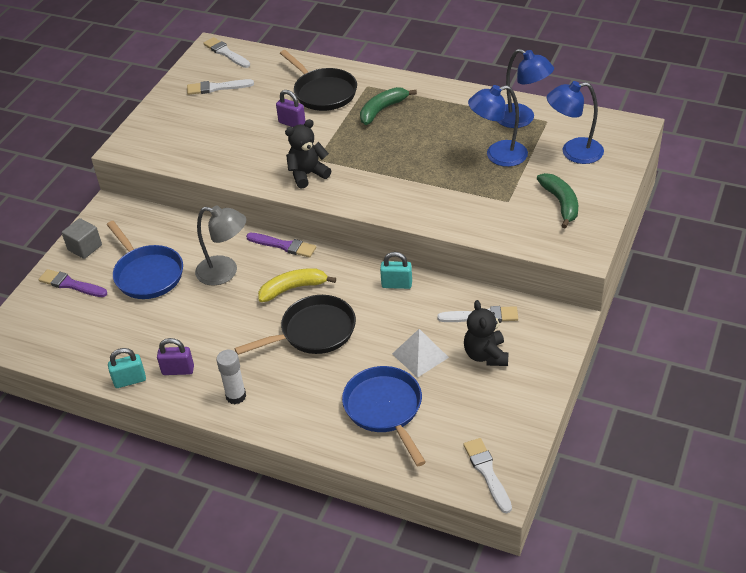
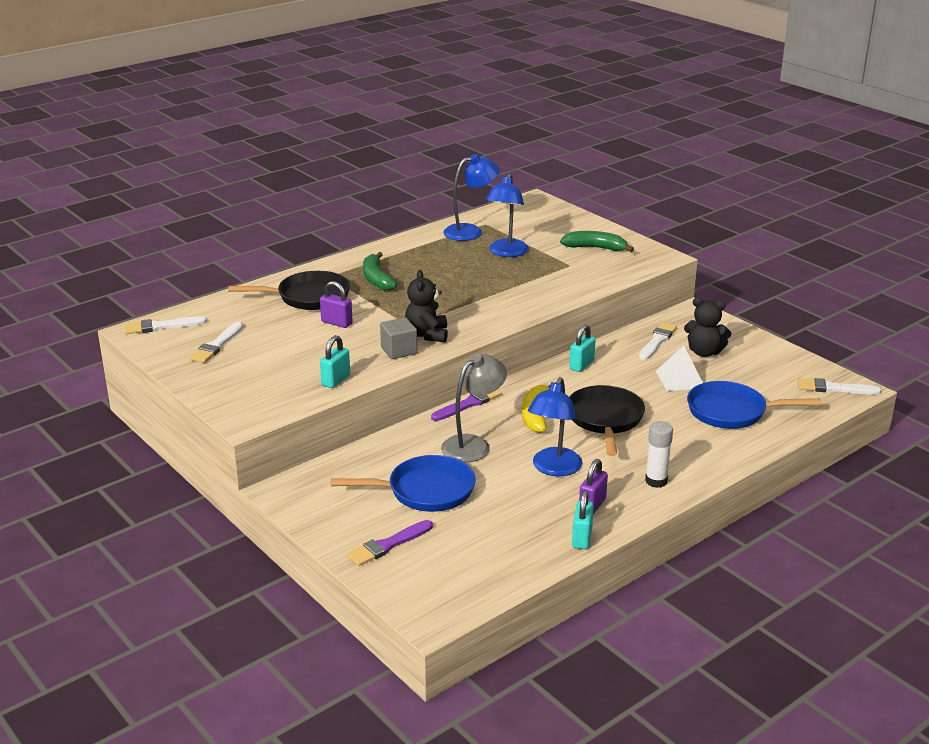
camera: 65 degrees left, 15 degrees down
grey cube [62,218,102,259] -> grey cube moved to [380,317,417,359]
purple padlock [276,90,305,127] -> purple padlock turned 60 degrees clockwise [320,281,353,328]
blue lamp [547,81,604,164] -> blue lamp moved to [528,377,582,476]
none -> turquoise padlock [320,335,350,388]

